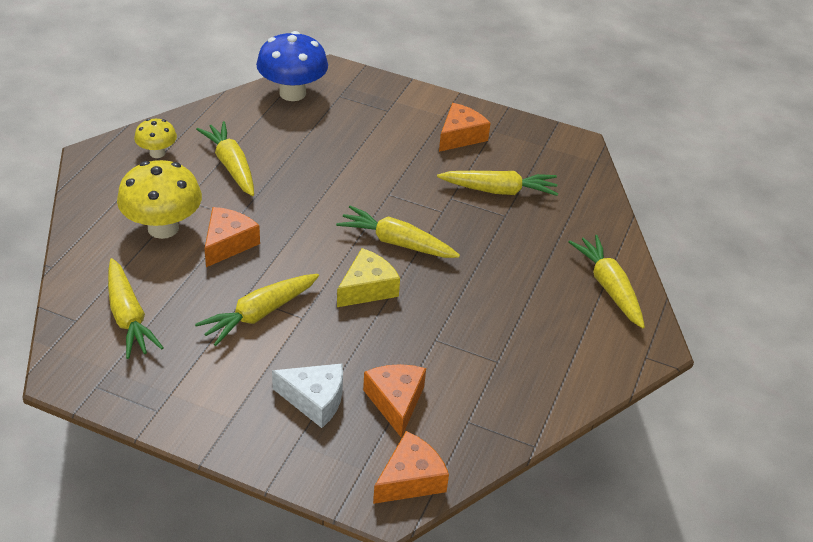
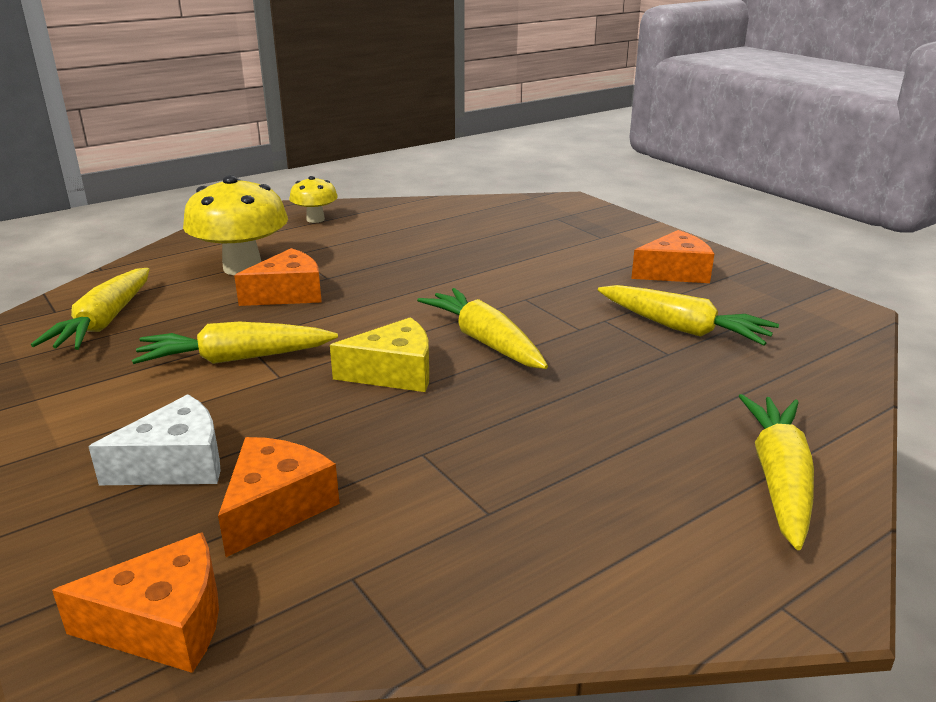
camera: 35 degrees right, 15 degrees down
yellow carrot [196,121,254,196] -> none
blue mushroom [256,31,328,101] -> none
white cheese [272,364,343,428] -> white cheese turned 75 degrees counterclockwise [88,394,221,485]

